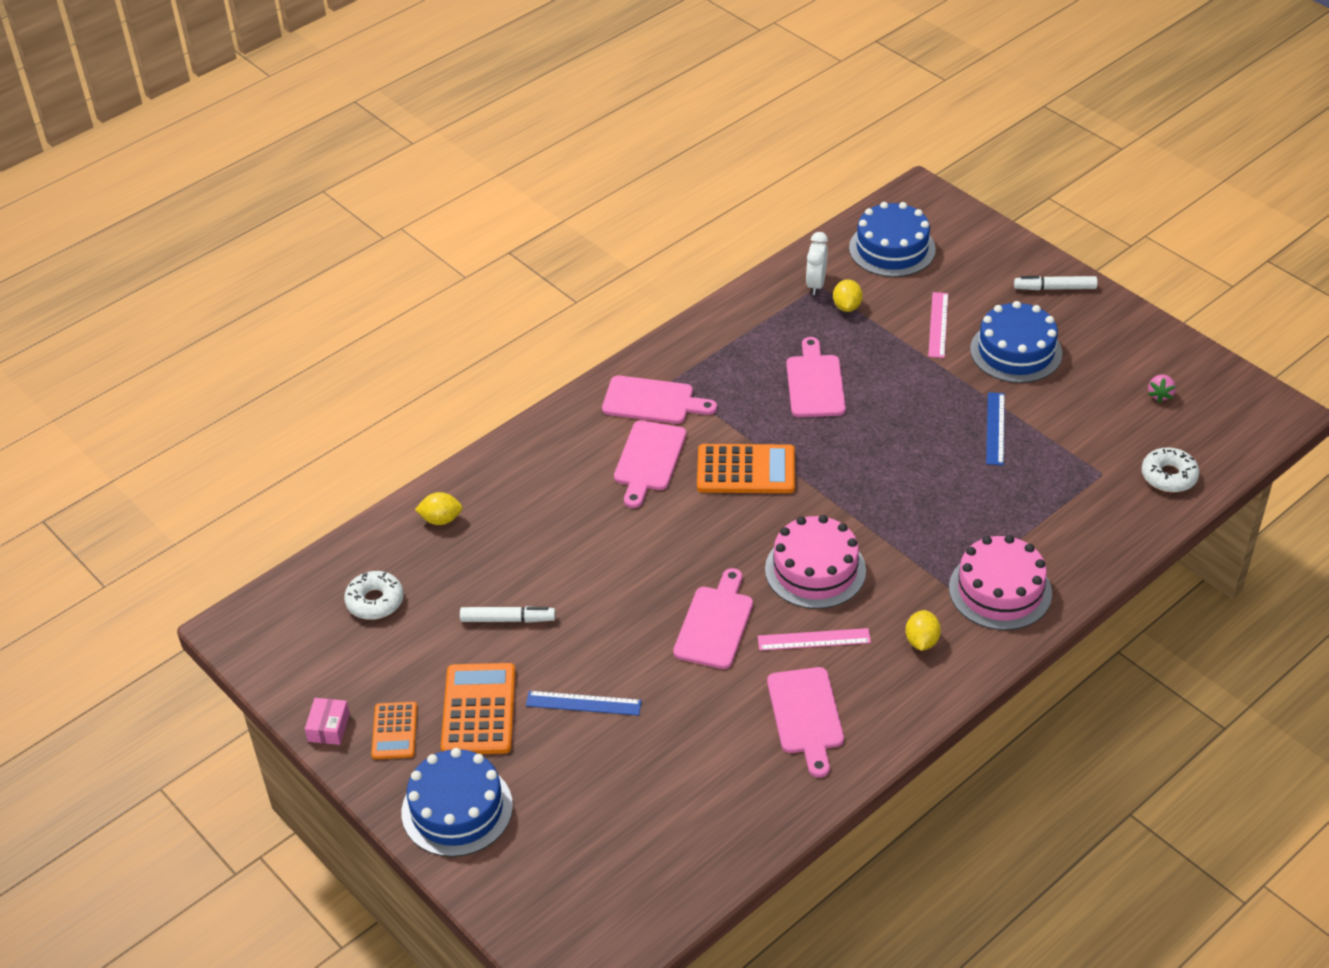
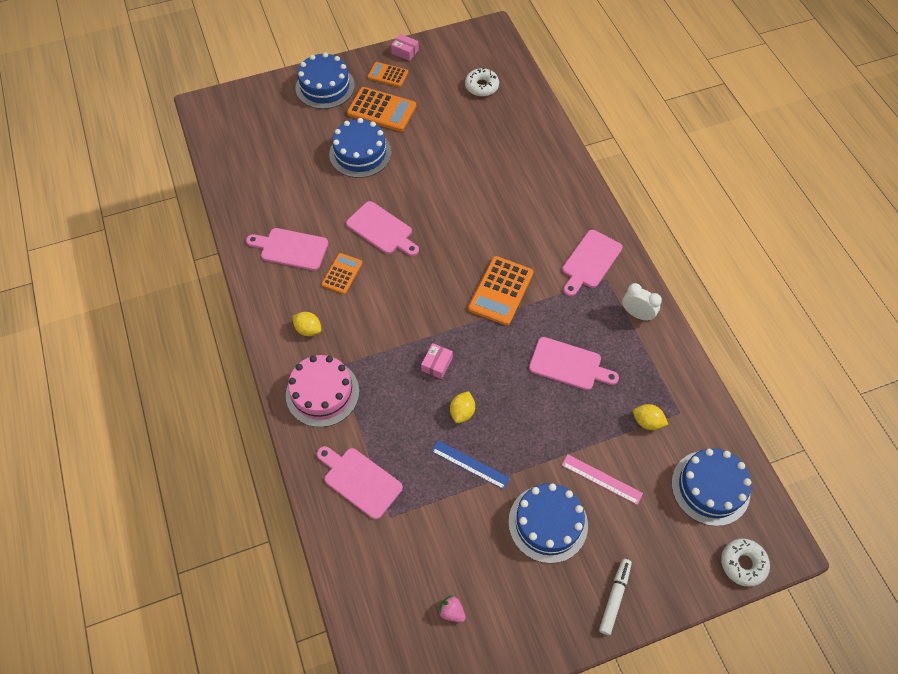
camera: 110 degrees right, 15 degrees up
yellow lemon [415,492,463,525] -> yellow lemon moved to [450,391,475,423]
white marker [460,606,556,623] -> none
blue ruler [526,691,642,716] -> blue cake [329,118,392,178]
pink cutting board [614,420,686,508] -> pink cutting board moved to [317,446,403,520]
pink ruler [758,628,871,651] -> orange calculator [322,253,362,294]
pink cake [765,515,866,609] -> none
white clock [806,232,828,295] -> white clock moved to [622,283,662,321]
white donut [1142,448,1199,493] -> white donut moved to [721,538,770,587]
none -> pink box [421,343,453,379]

